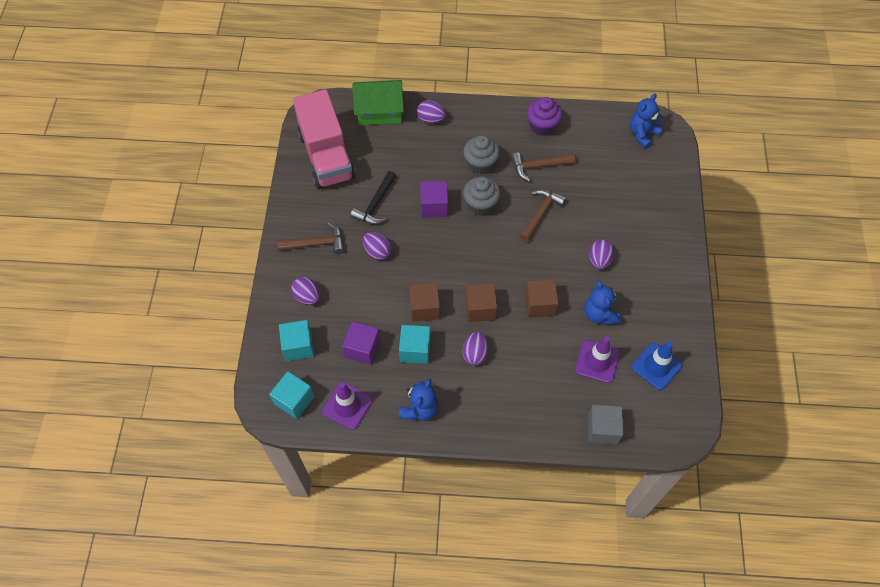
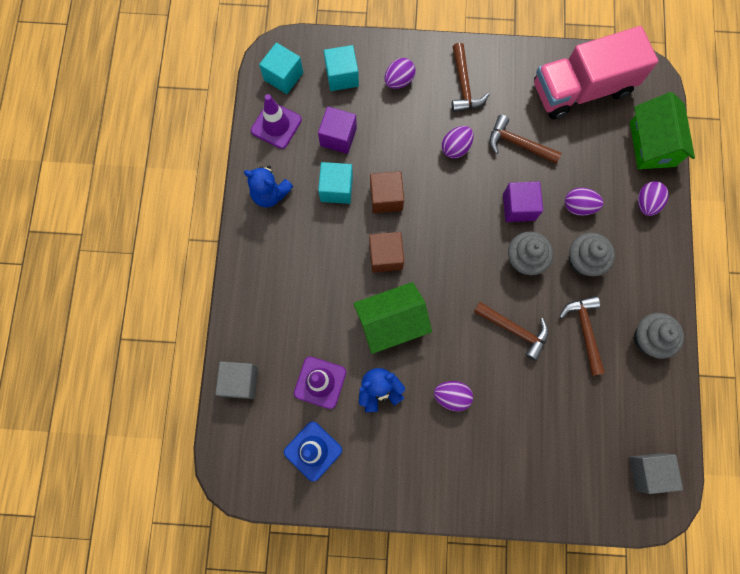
camera: 90 degrees right, 15 degrees up
black hammer [350,171,397,224] -> brown hammer [490,115,562,164]
purple egg [463,332,488,365] -> purple egg moved to [565,187,603,216]
brown cube [525,279,559,318] -> green house [353,282,432,354]
purple cupcake [527,97,562,136] -> grey cupcake [634,313,684,359]
blue teddy bear [630,94,663,148] -> grey cube [629,453,683,494]

